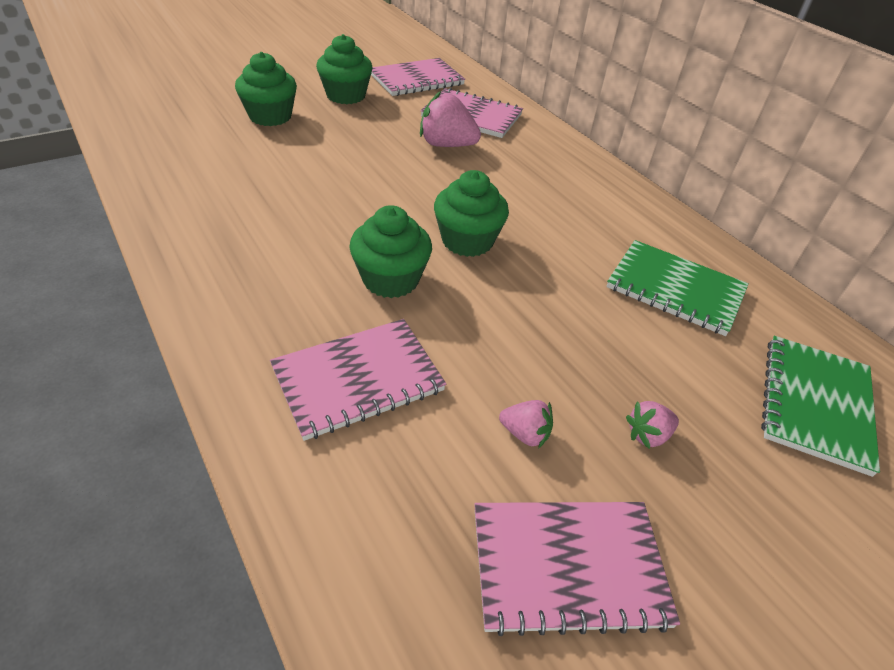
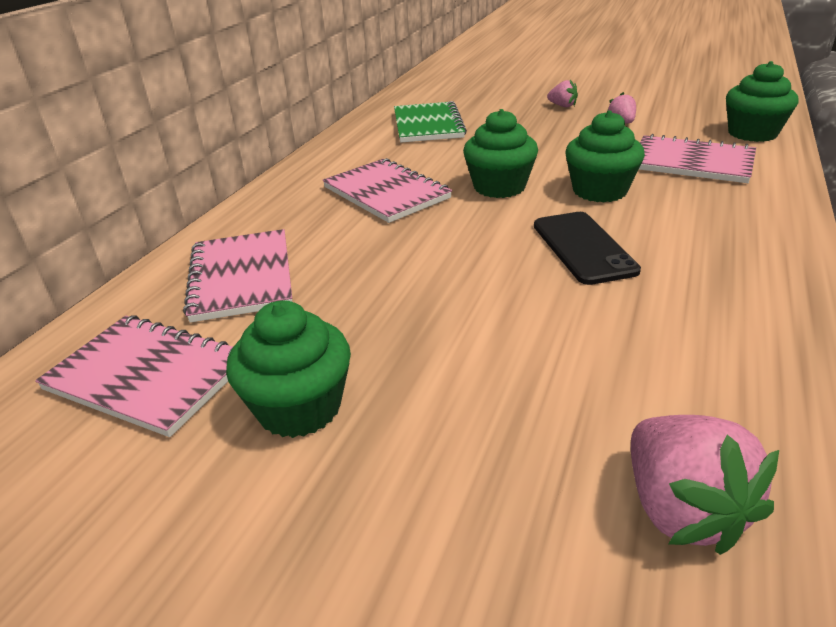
camera: 120 degrees left, 10 degrees down
green cupcake [235,52,297,126] -> green cupcake moved to [726,61,799,142]
pink strawberry [420,91,481,147] -> pink strawberry moved to [631,415,779,555]
pink notebook [474,502,680,636] -> pink notebook moved to [323,158,452,223]
green notebook [761,336,880,477] -> none
none -> black phone [534,212,641,285]

